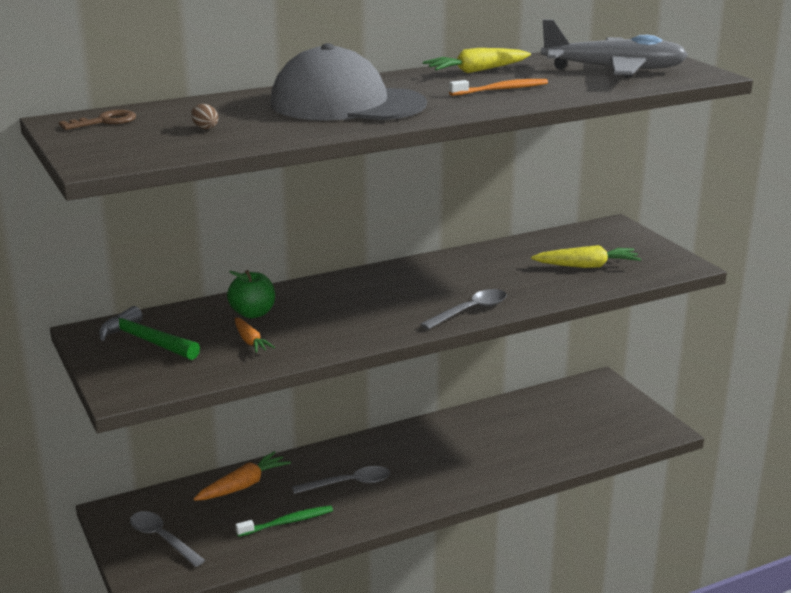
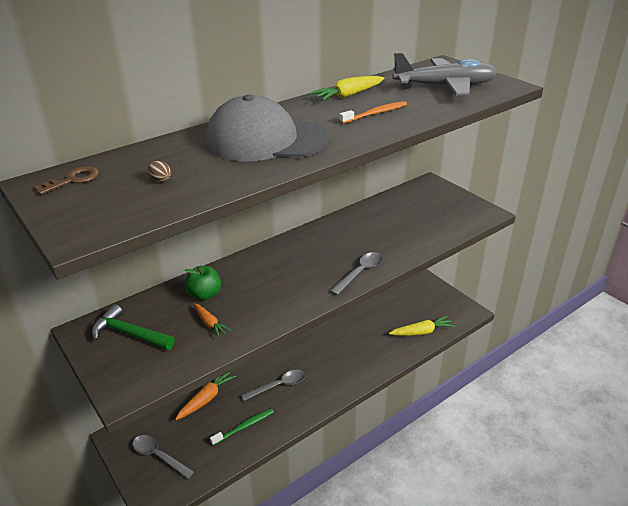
camera: 10 degrees left, 10 degrees up
yellow carrot [531,245,641,268] -> yellow carrot moved to [389,315,455,336]

